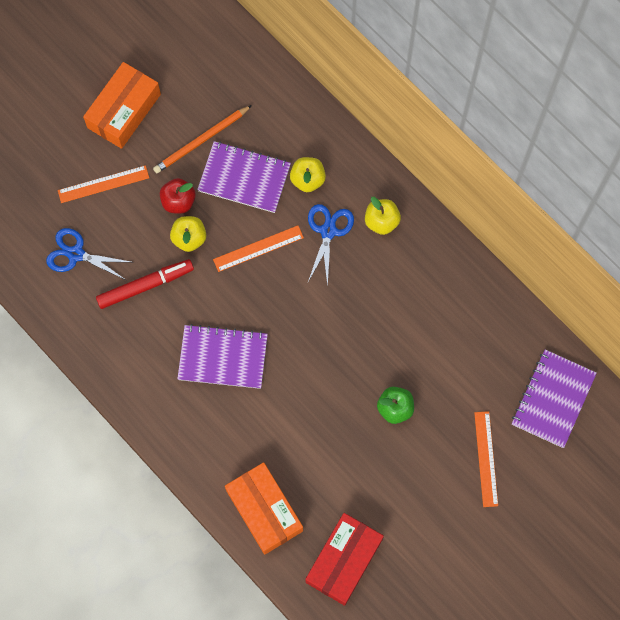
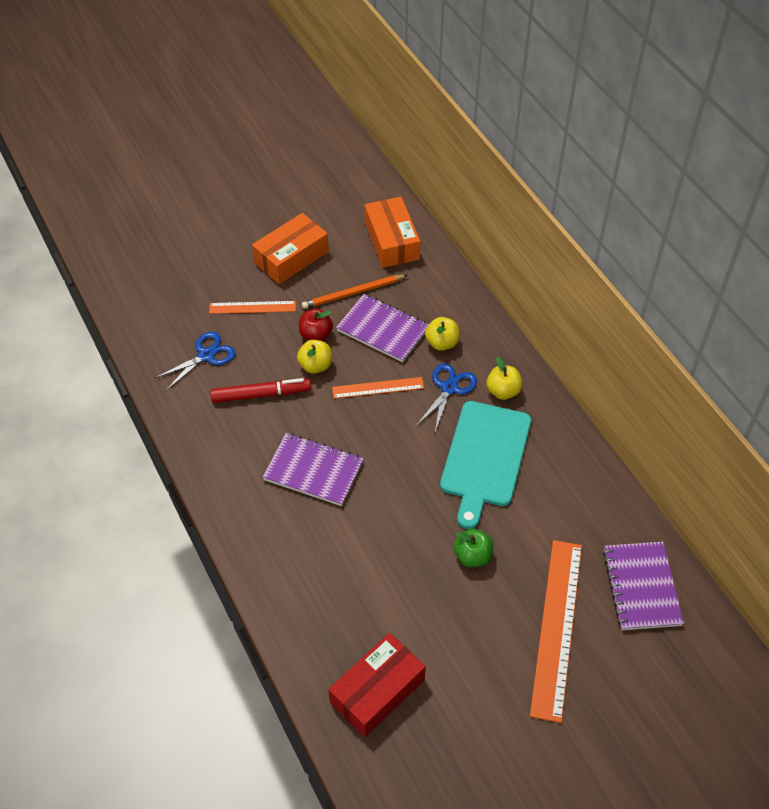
camera: 15 degrees right, 20 degrees down
blue scissors [46,228,131,280] -> blue scissors turned 105 degrees clockwise [155,332,236,391]
orange box [225,462,303,555] -> orange box moved to [364,197,420,268]
orange ruler [474,411,498,507] -> orange ruler [530,540,582,723], size x1.85
purple notebook [512,349,597,448] -> purple notebook turned 45 degrees counterclockwise [603,542,684,630]
none -> turquoise cutting board [440,401,531,529]

